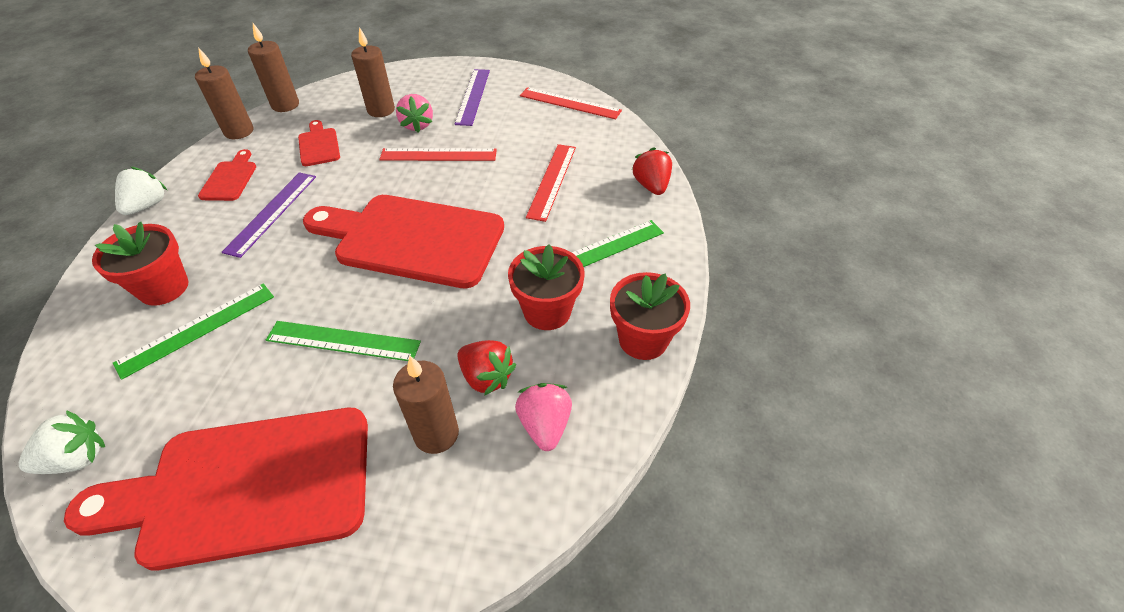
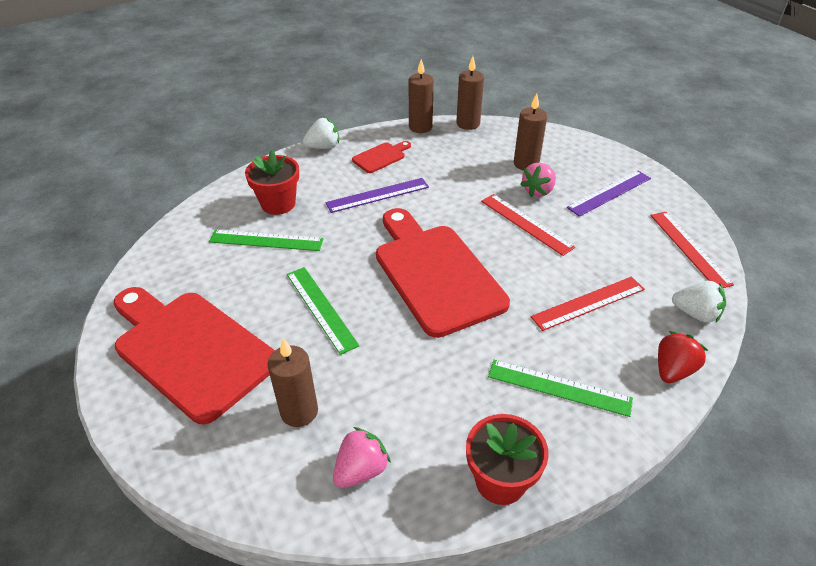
camera: 50 degrees right, 5 degrees down
white strawberry [19,410,105,474] -> white strawberry moved to [672,281,726,323]
red cutting board [298,120,340,166] -> none
red strawberry [457,340,516,396] -> none
red flower pot [508,244,585,330] -> none

